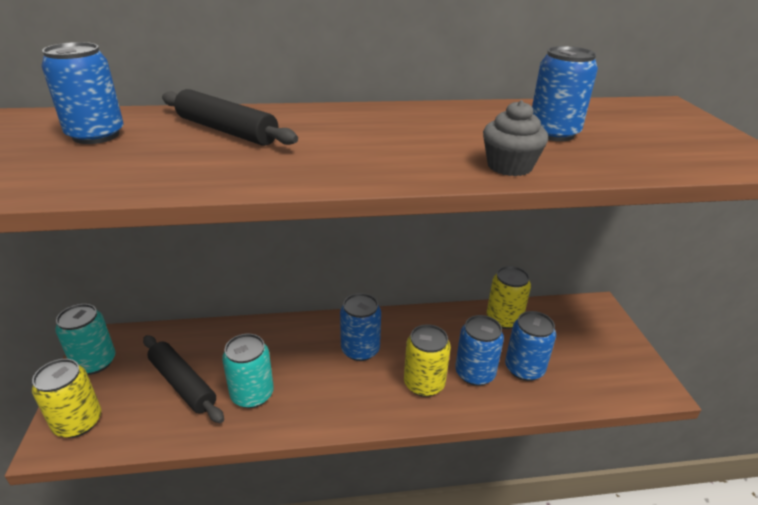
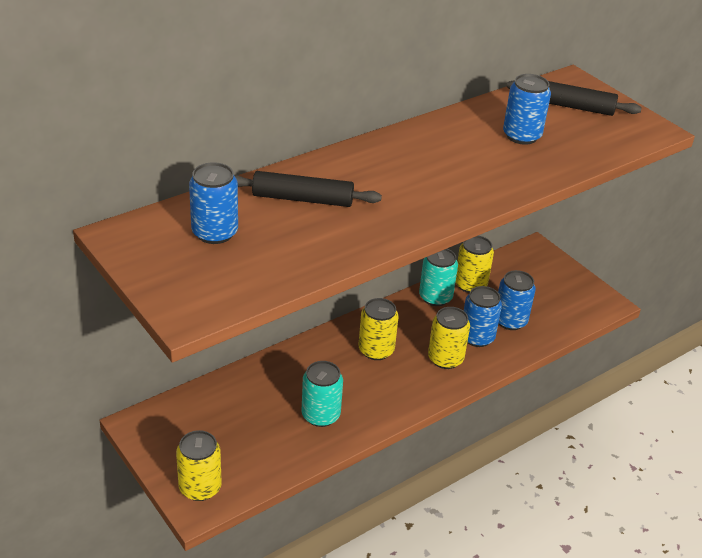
camera: 30 degrees left, 5 degrees up
turquoise can [55,304,115,375] -> turquoise can moved to [419,249,458,306]
black rolling pin [143,335,224,423] -> black rolling pin moved to [507,80,642,116]
blue can [340,293,381,361] -> yellow can [358,298,399,360]
grey cupcake [483,100,548,176] -> none

